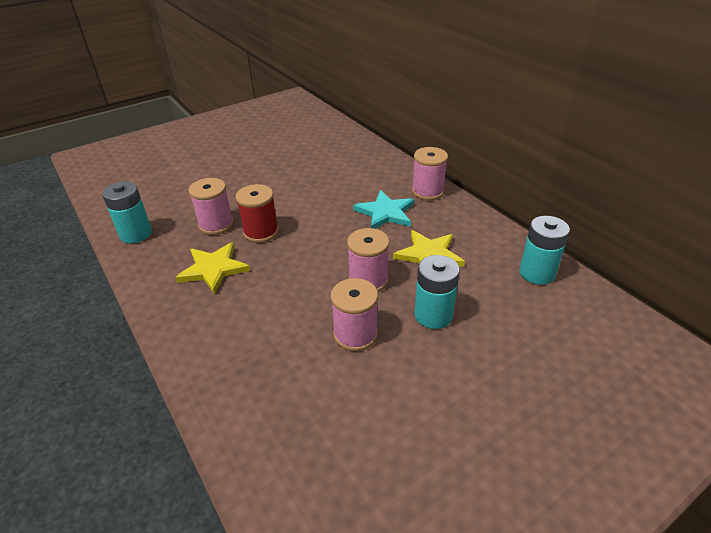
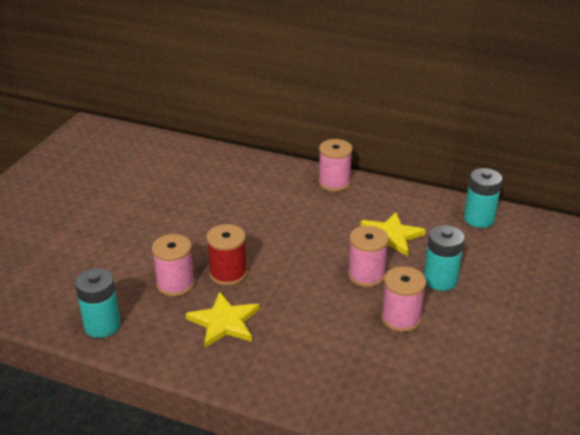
camera: 35 degrees left, 5 degrees down
turquoise star [353,190,415,229] -> none

